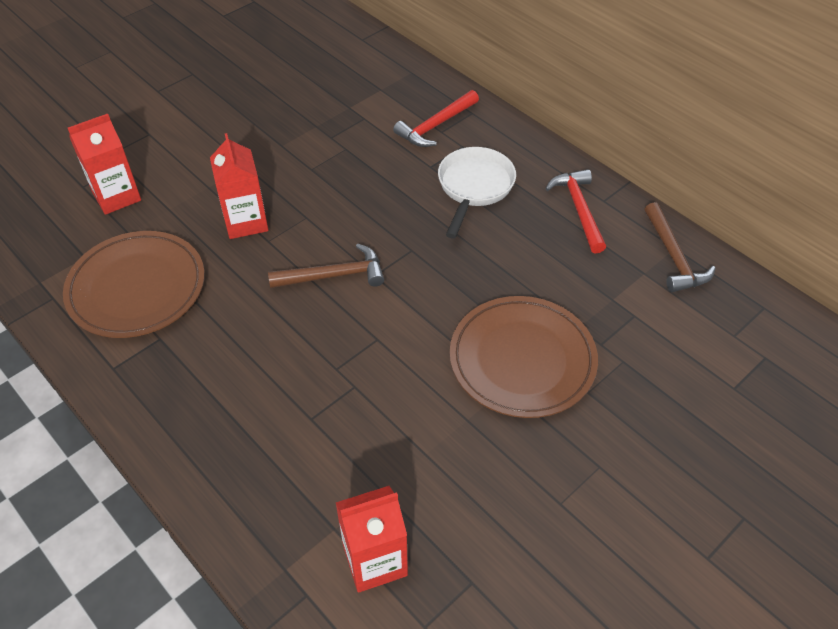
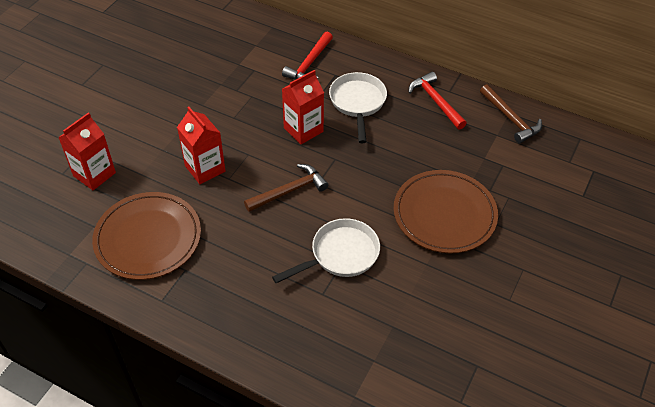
camera: 20 degrees left, 0 degrees up
red carton [336,486,408,593] -> red carton moved to [282,70,324,144]
none -> white pan [272,218,380,283]

